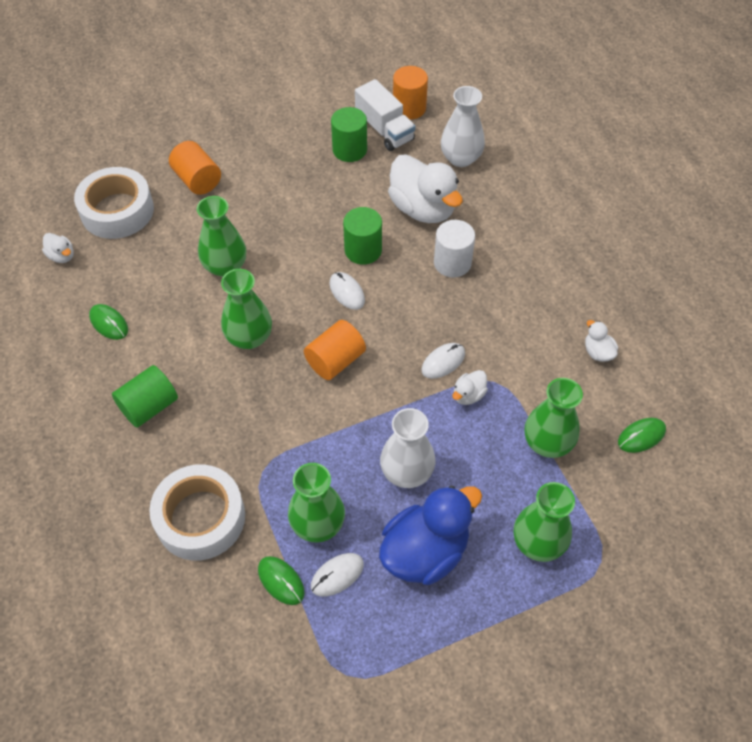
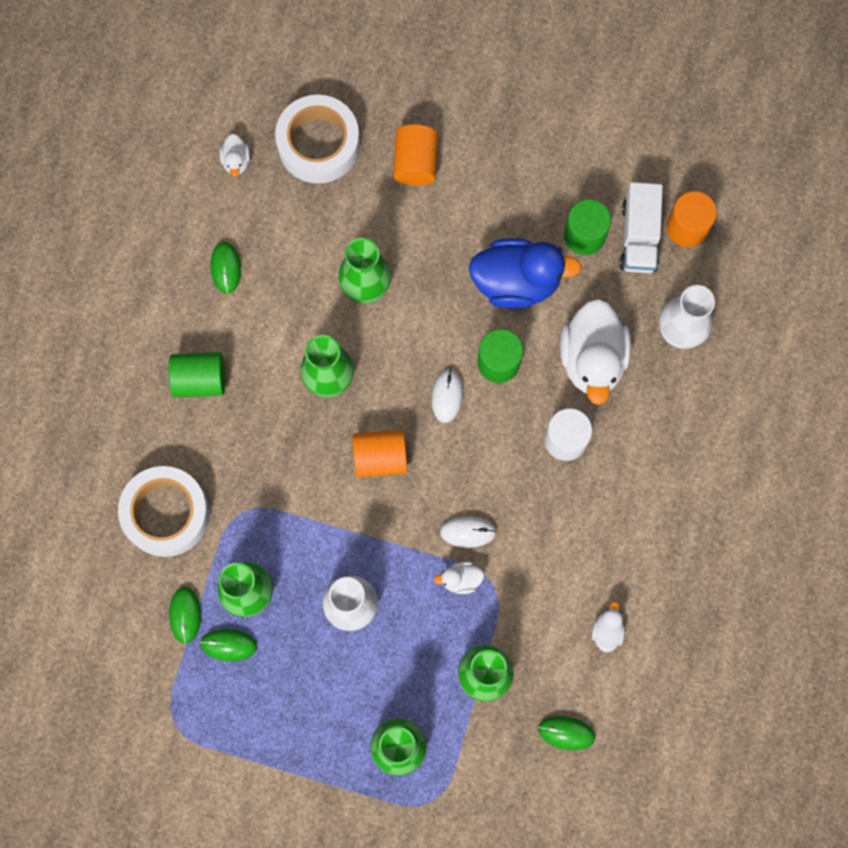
camera: 40 degrees right, 20 degrees up
white mouse [311,553,364,597] -> green mouse [200,629,257,661]
blue duck [379,485,482,585] -> blue duck moved to [469,238,581,309]

